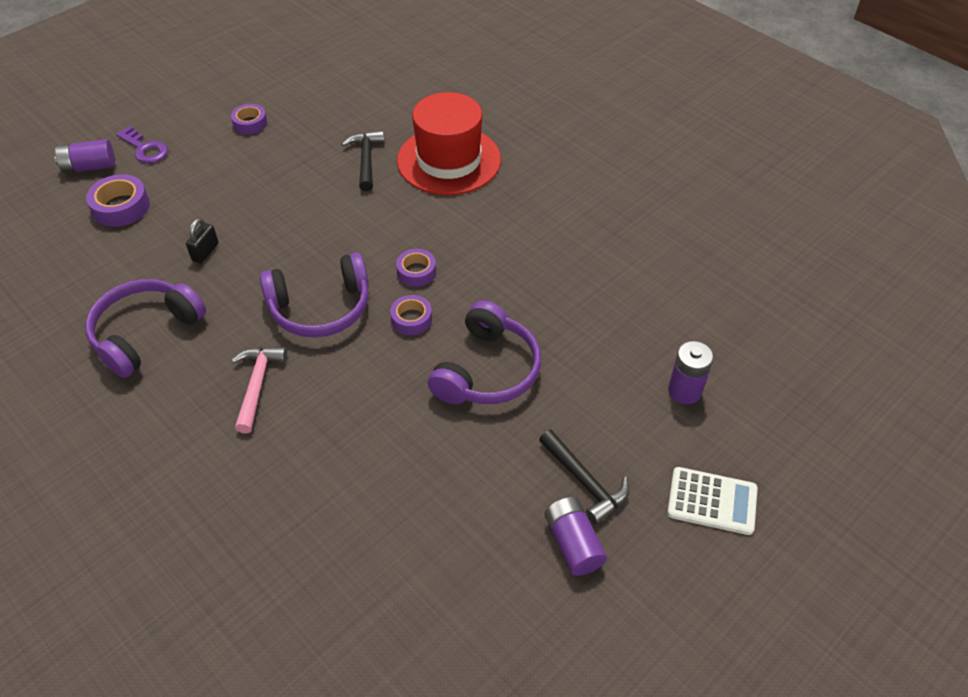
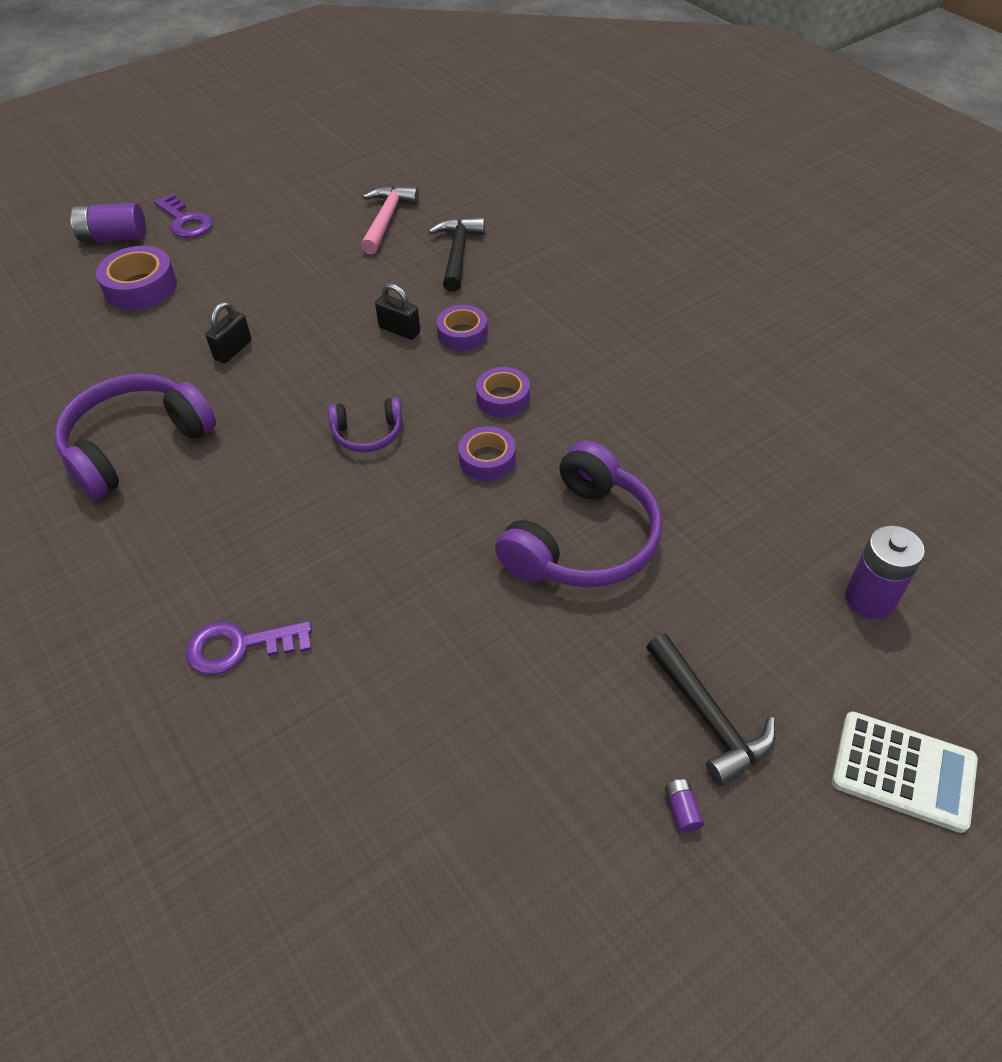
camera: 10 degrees right, 0 degrees up
purple tape [231,104,267,134] -> purple tape moved to [437,305,488,351]
pink hammer [231,347,287,434] -> pink hammer moved to [361,185,419,254]
purple headphones [260,252,369,338] -> purple headphones [328,397,403,452], size x0.51
red hat [397,92,501,195] -> none
purple battery [545,497,607,576] -> purple battery [665,779,704,833], size x0.44
none -> purple key [186,621,312,675]
none -> black padlock [375,283,420,340]

